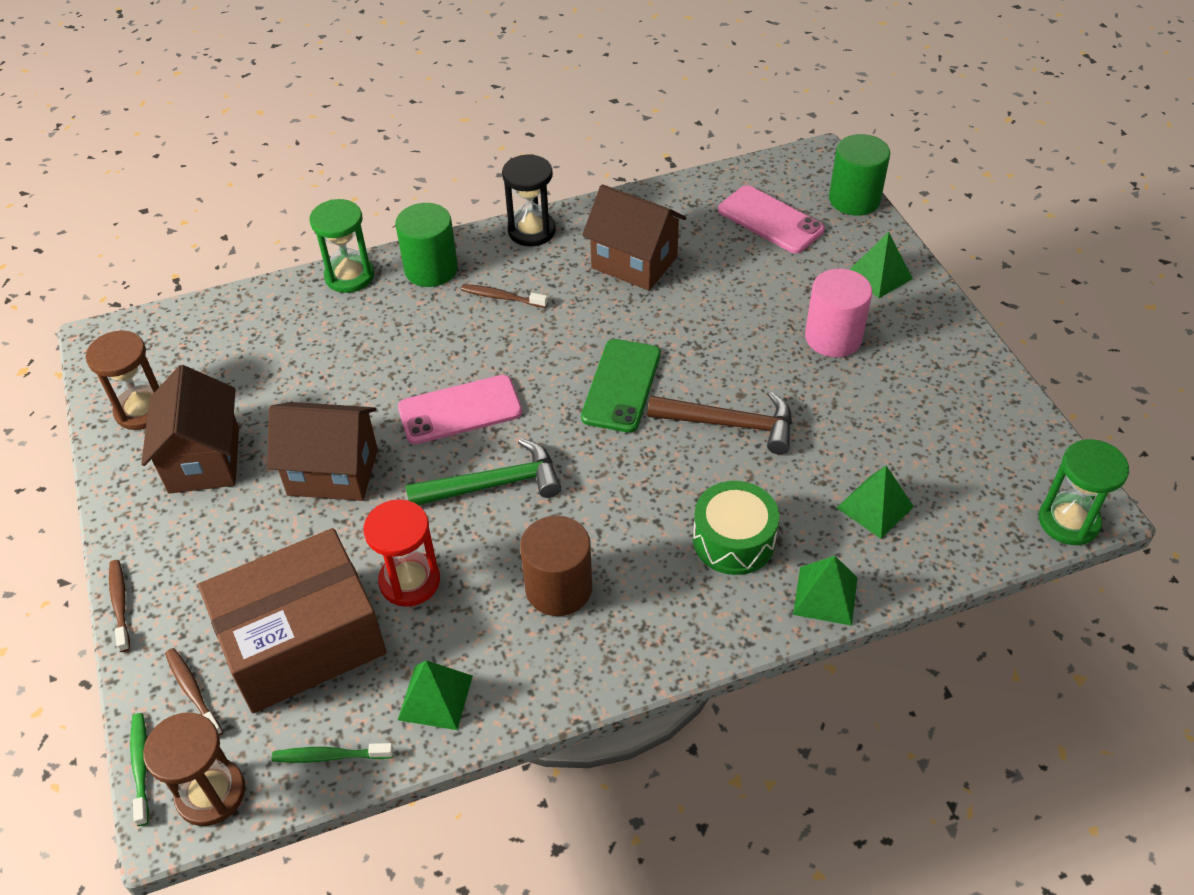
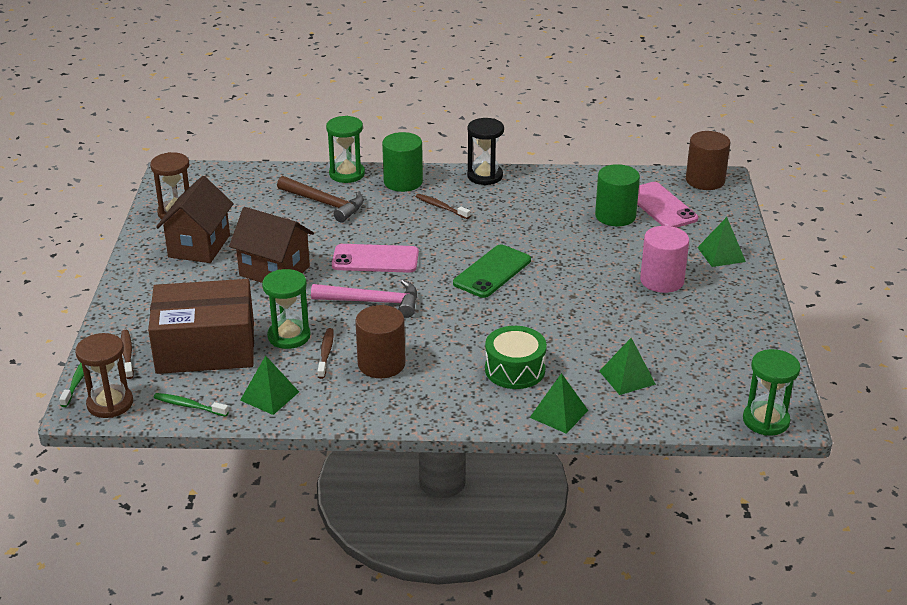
camera: 20 degrees right, 15 degrees down
brown toothbrush [109,560,130,652] -> brown toothbrush moved to [318,328,334,379]
red hourglass [364,499,440,607] -> green hourglass [262,269,311,349]
green hammer [405,438,561,505] -> pink hammer [311,279,417,318]
brown house [582,184,686,291] -> none
brown hammer [647,391,792,454] -> brown hammer moved to [277,176,364,223]
green cylinder [829,134,890,216] -> green cylinder moved to [595,164,640,226]
none -> brown cylinder [686,131,730,190]

